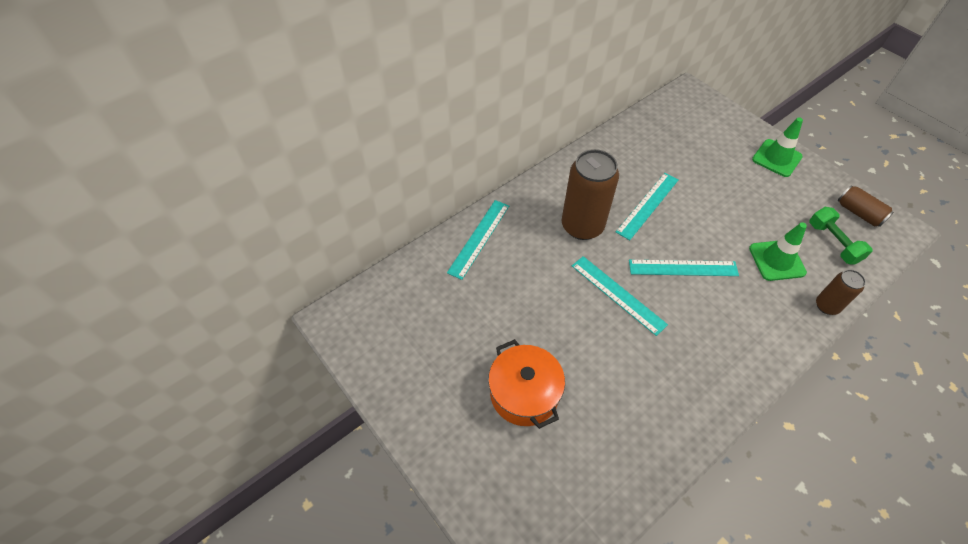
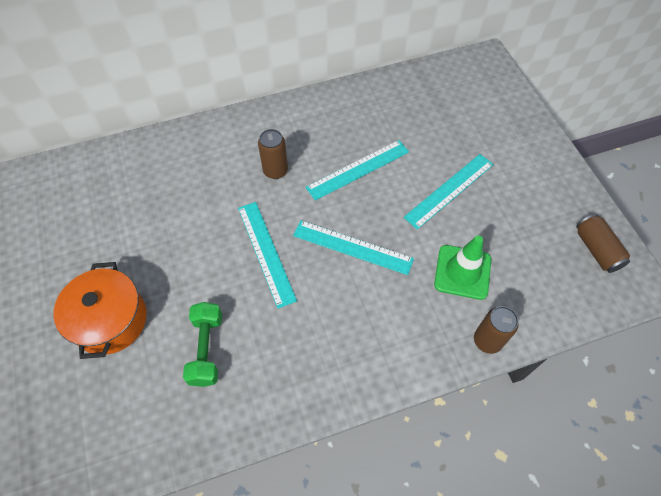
camera: 20 degrees right, 5 degrees up
turquoise ruler [447,200,509,280] -> turquoise ruler moved to [403,154,494,230]
brown can [561,149,619,240] -> brown can [258,129,288,179], size x0.52
green traffic cone [752,117,803,177] -> none
green dumbbell [809,207,872,265] -> green dumbbell moved to [183,302,222,387]

